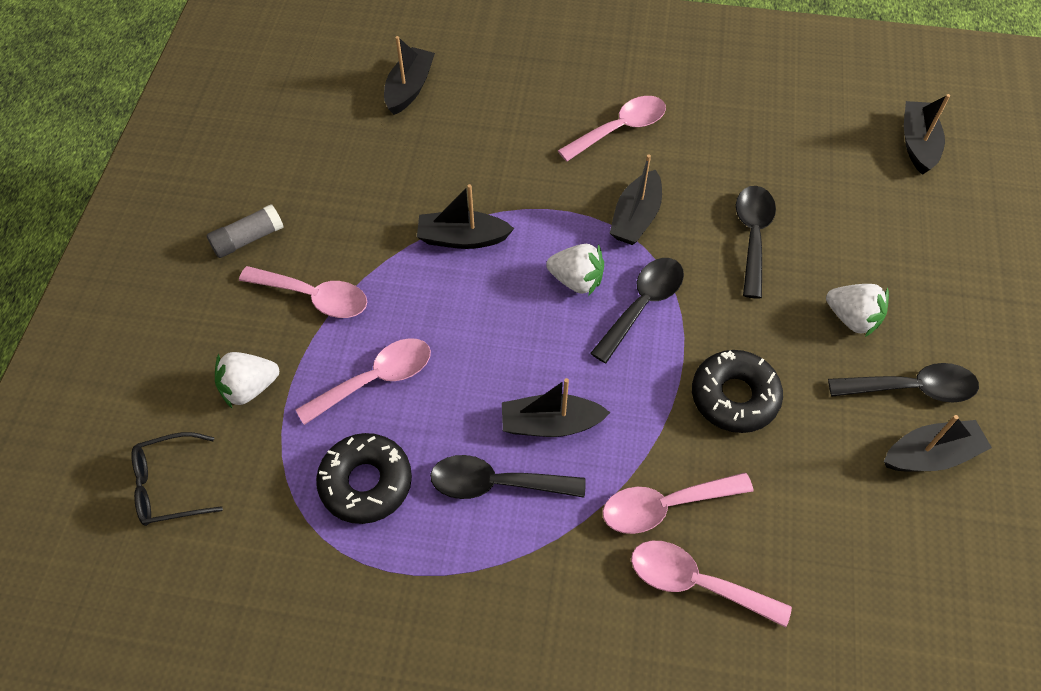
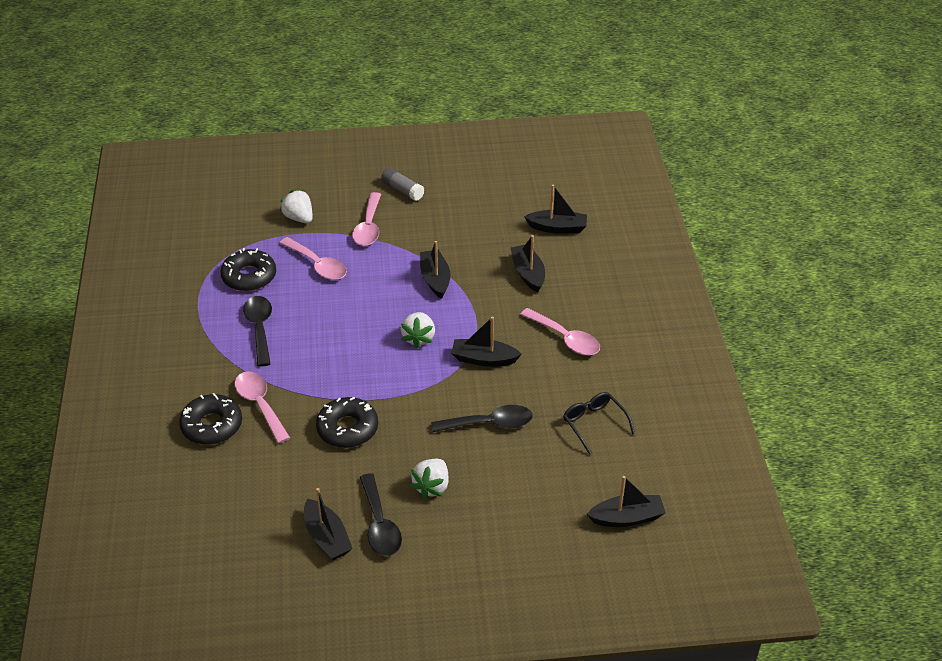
camera: 75 degrees right, 15 degrees down
black glasses [131,432,223,526] -> black glasses moved to [563,392,635,455]
black boat [502,378,611,437] -> black boat moved to [511,235,545,293]
black spoon [590,258,684,363] -> none
pink spoon [631,541,792,627] -> black donut [179,393,242,445]

